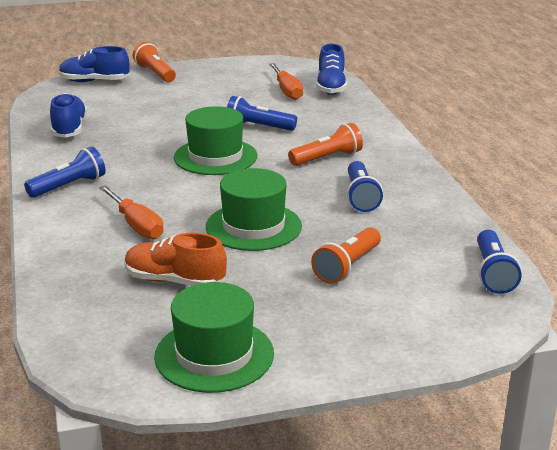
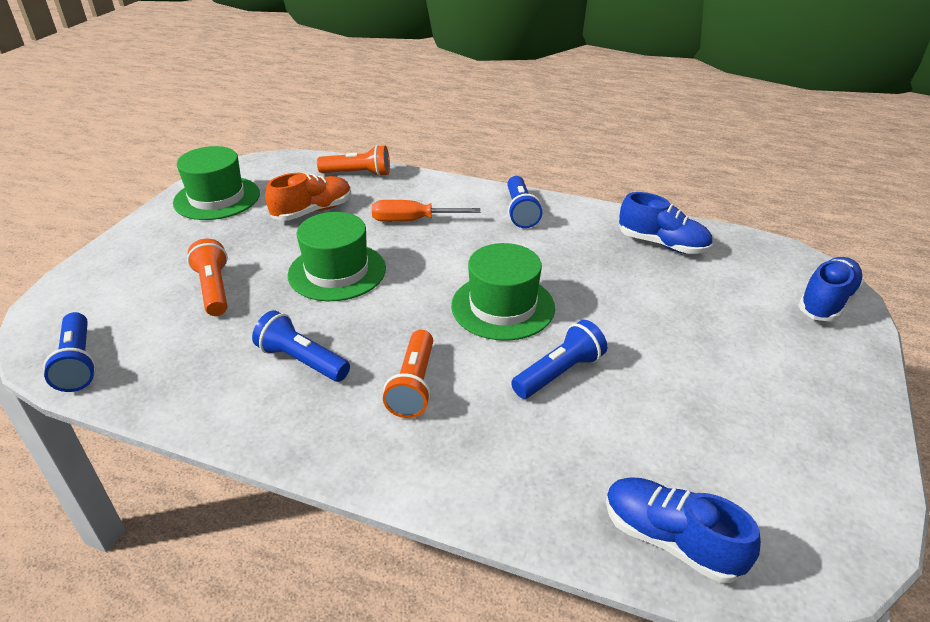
camera: 125 degrees right, 10 degrees up
orange flashlight [133,42,176,82] -> orange flashlight moved to [317,145,390,177]
orange screwdriver [269,63,303,100] -> none
blue flashlight [477,230,522,294] -> blue flashlight turned 150 degrees counterclockwise [43,312,96,392]

